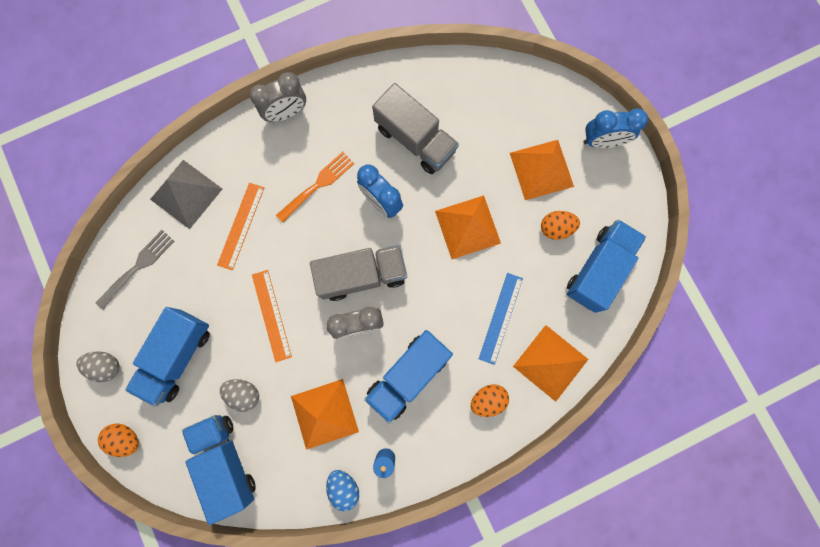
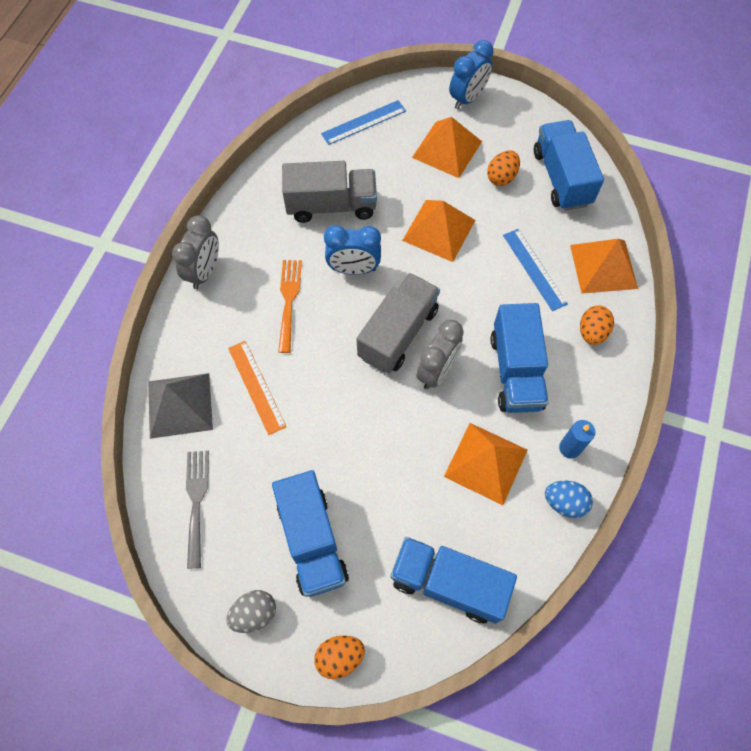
camera: 45 degrees left, 15 degrees down
grey egg [220,379,259,412] -> none
orange ruler [252,270,292,362] -> none
none -> blue ruler [321,100,406,145]

